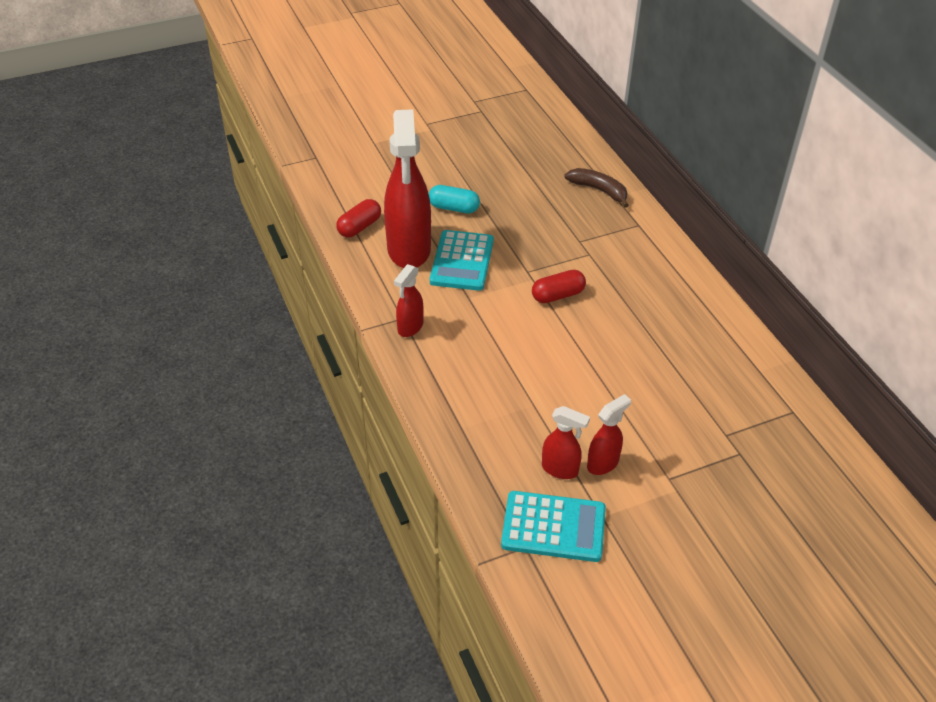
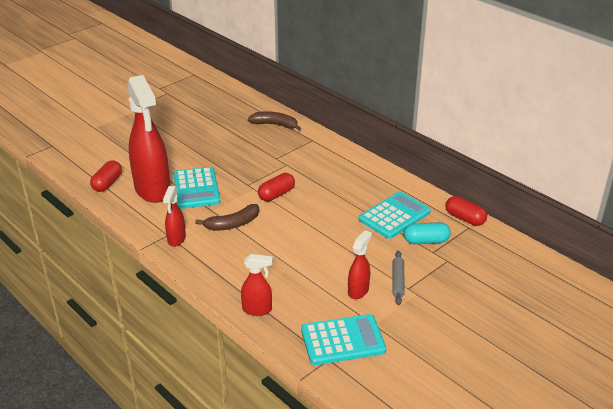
camera: 20 degrees left, 10 degrees down
turquoise capsule [429,185,480,214] -> turquoise capsule moved to [404,222,451,244]
red spray bottle [542,406,590,479] -> red spray bottle moved to [241,254,273,316]
none -> brown banana [195,204,259,231]
none -> turquoise calculator [359,192,431,239]
none -> grey rolling pin [392,251,405,305]
none -> red capsule [445,196,487,226]

